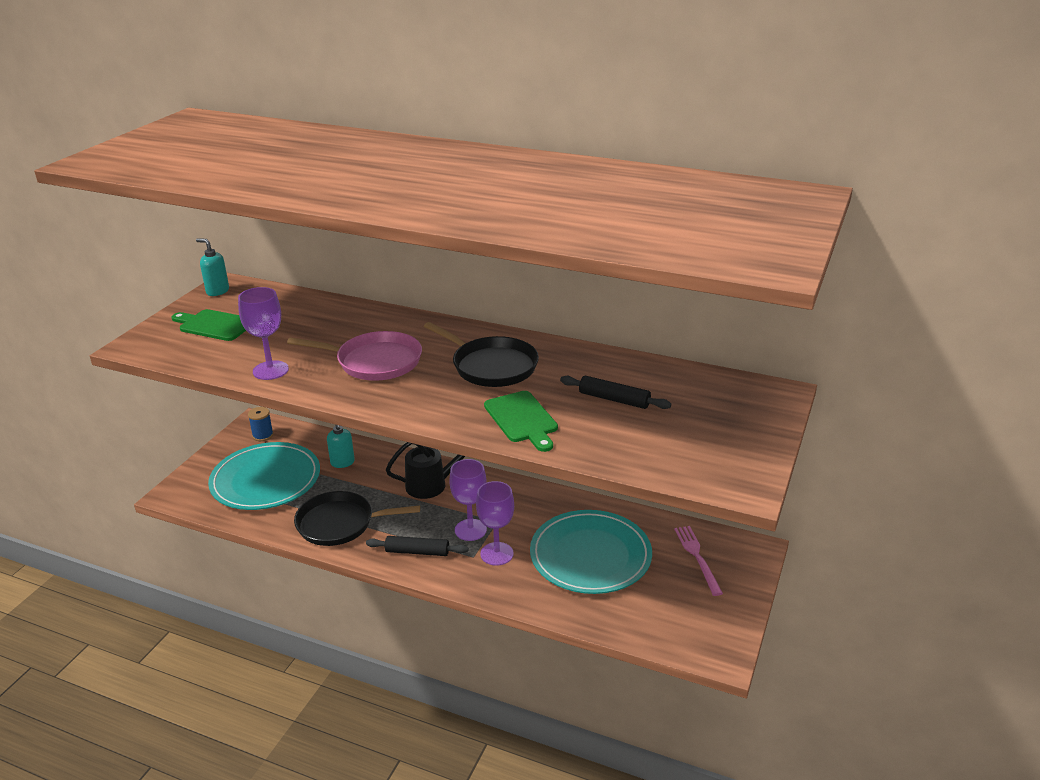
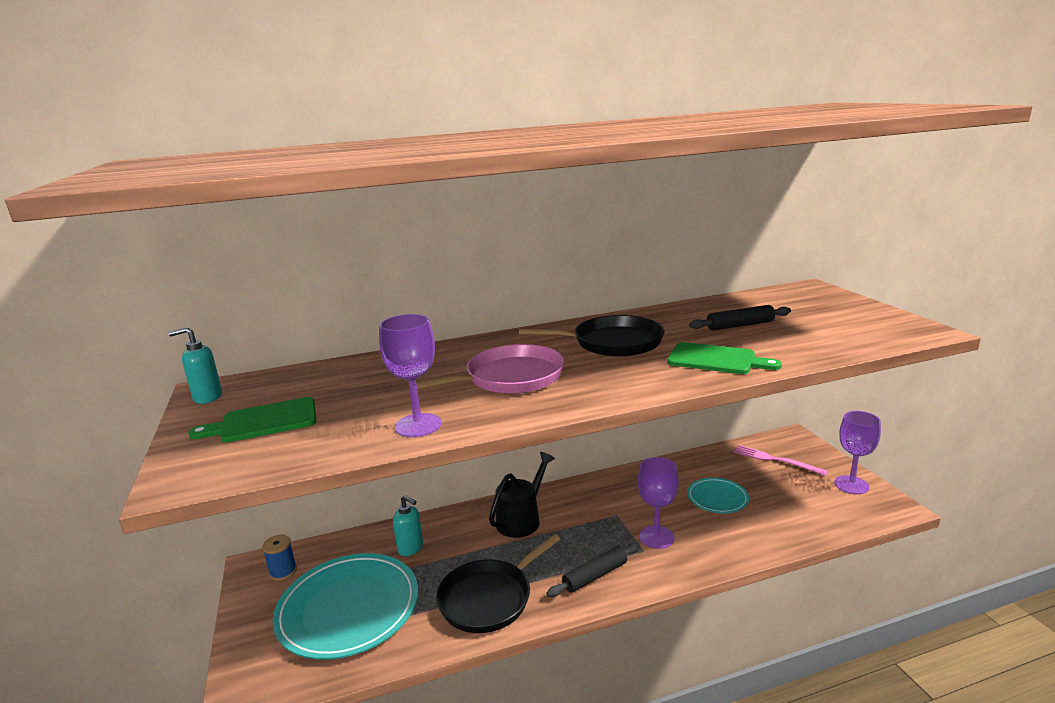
camera: 40 degrees left, 10 degrees down
purple goblet [450,459,487,541] -> purple goblet moved to [834,411,881,494]
turquoise plate [530,510,652,594] -> turquoise plate [687,478,749,513], size x0.51

